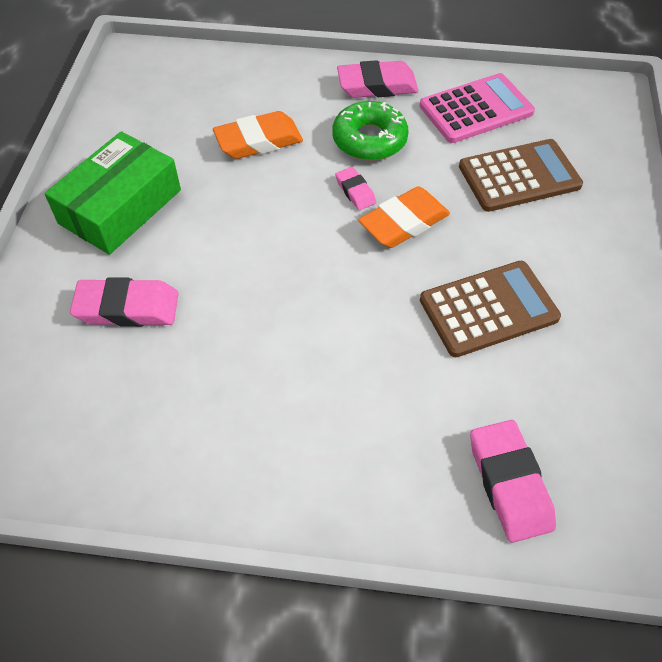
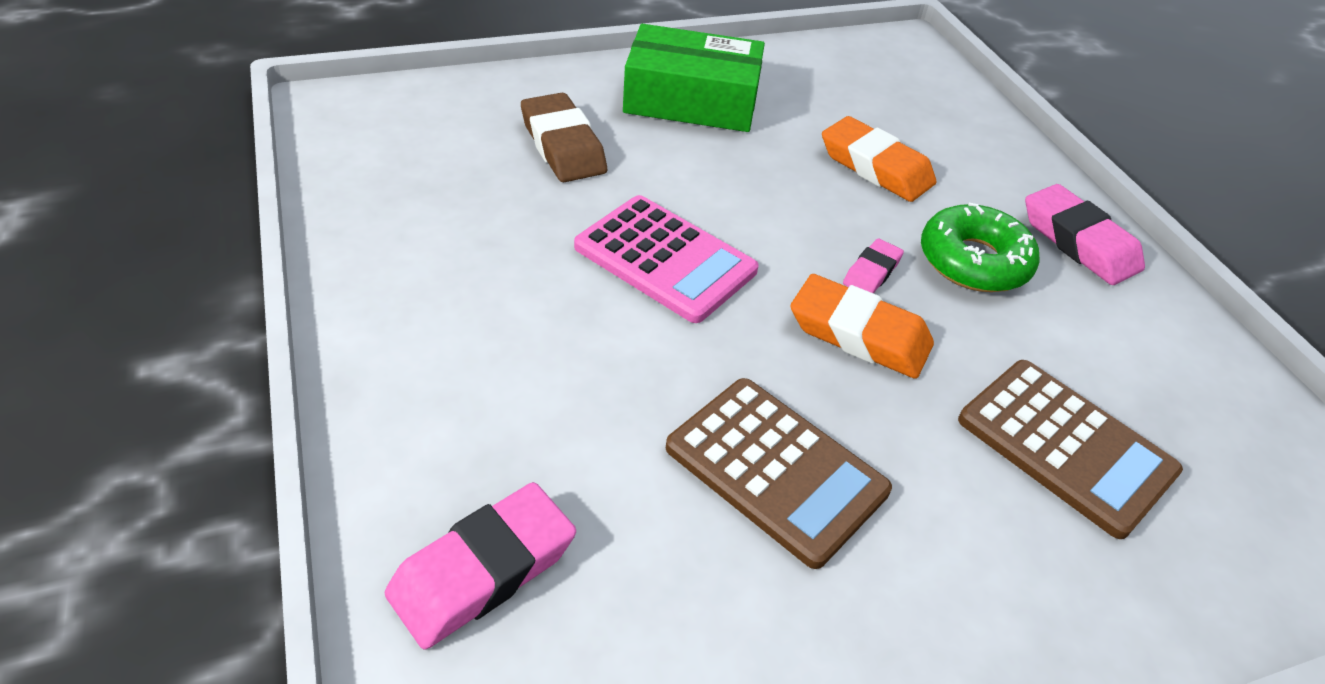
camera: 60 degrees right, 10 degrees down
pink eraser [70,277,178,327] -> brown eraser [521,93,607,182]
pink calculator [420,73,535,143] -> pink calculator moved to [574,195,758,323]

